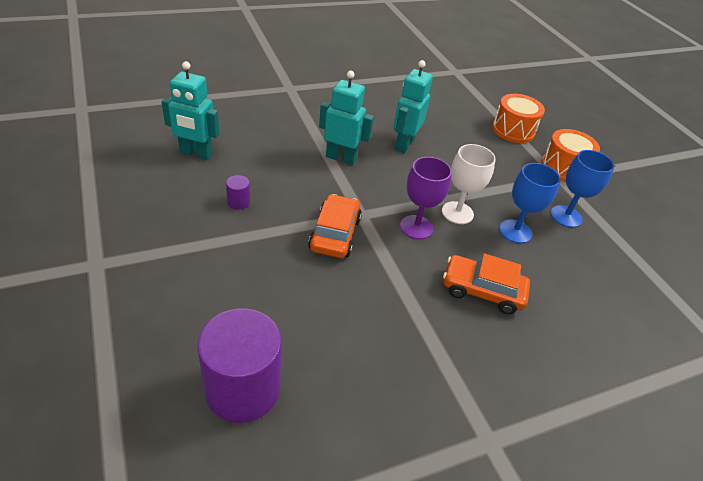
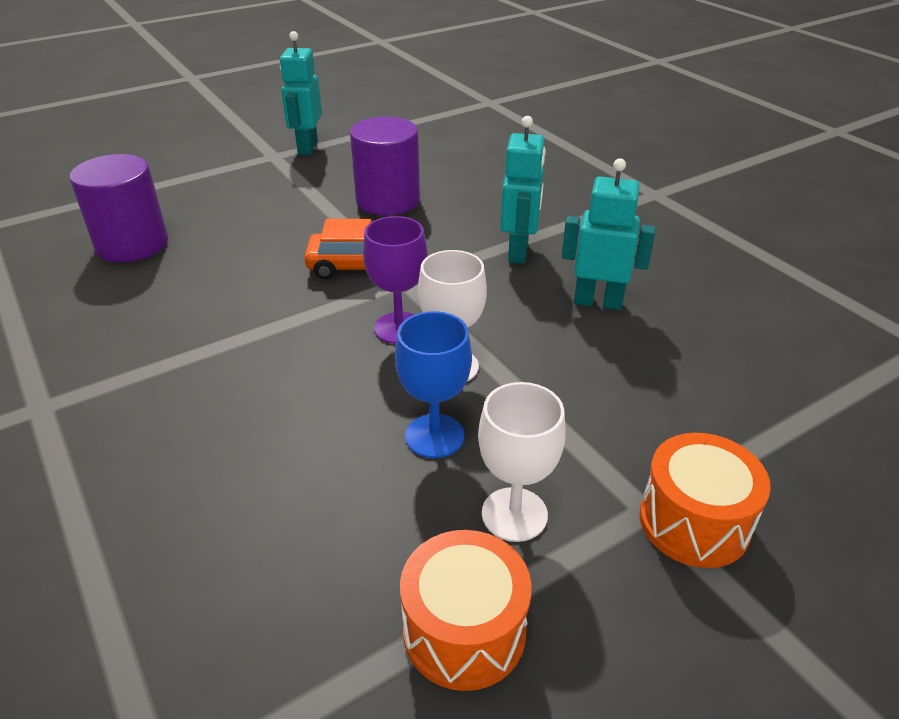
camera: 85 degrees right, 5 degrees down
turquoise robot [161,61,219,160] -> turquoise robot moved to [280,31,322,155]
purple cylinder [226,175,250,210] -> purple cylinder [350,117,420,215], size x2.43
orange car [443,253,530,314] -> none
orange drum [492,94,545,143] -> orange drum moved to [400,530,532,691]
blue goblet [551,150,614,228] -> white goblet [478,382,566,542]

